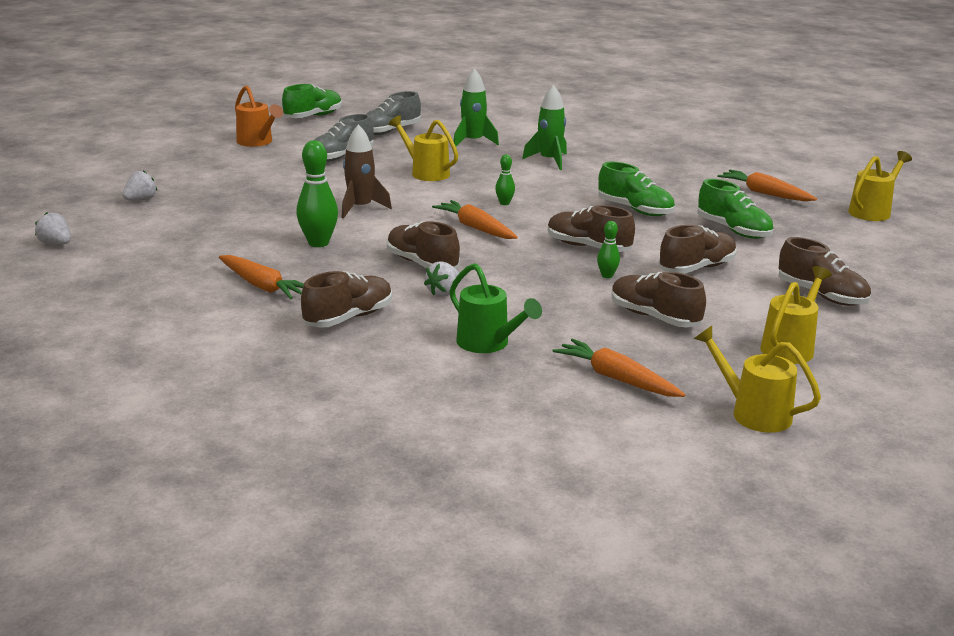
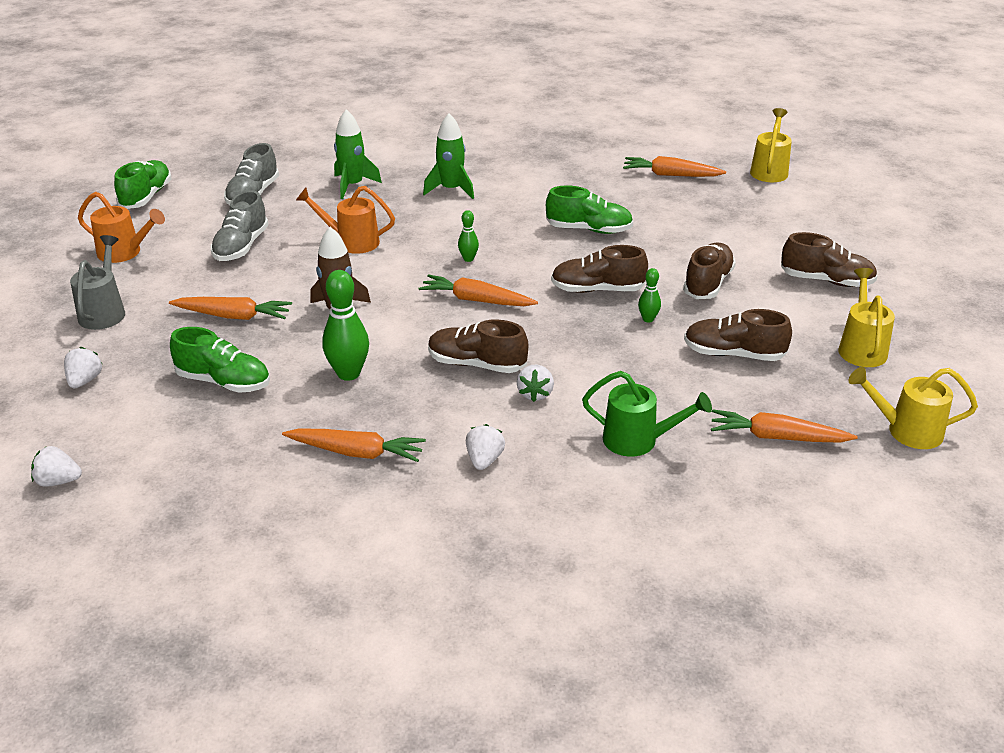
camera: 30 degrees left, 10 degrees up
brown shoe [301,271,392,328] -> white strawberry [466,424,505,470]
yellow watering can [389,115,458,181] -> orange watering can [296,186,395,254]
green shoe [697,179,773,239] -> green shoe moved to [170,327,270,393]
none -> grey watering can [70,235,125,330]
none -> orange carrot [169,297,292,320]

